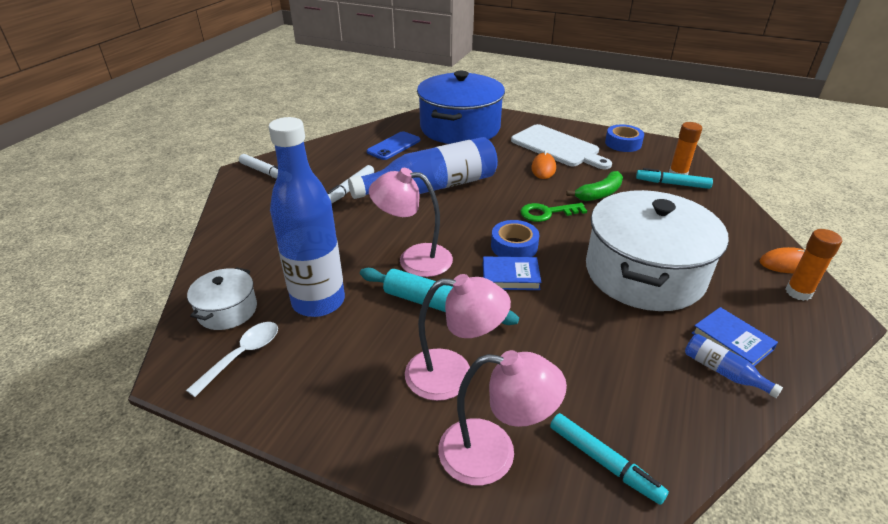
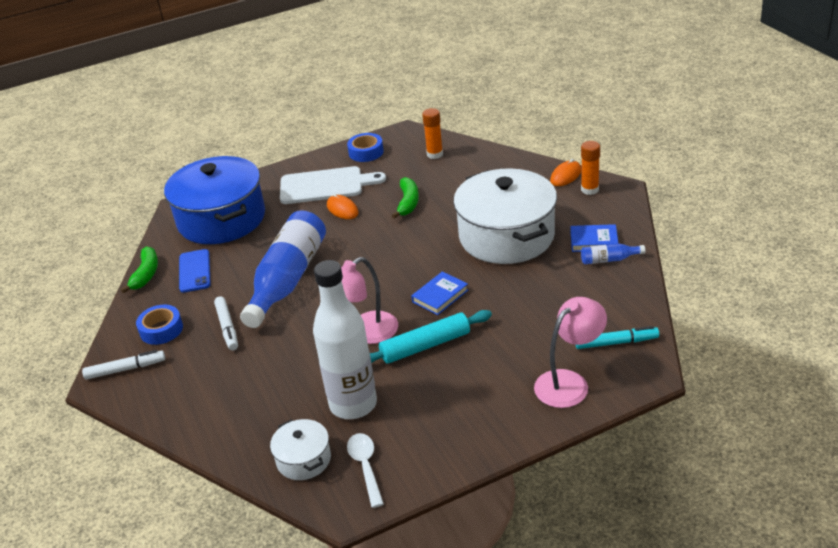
camera: 45 degrees left, 0 degrees up
blue bottle [269,117,345,317] -> white bottle [313,260,377,419]
pink lamp [405,274,511,401] -> none
blue tape [491,220,539,257] -> blue tape moved to [136,305,183,345]
green key [520,203,587,222] -> none
turquoise marker [636,168,713,189] -> none
none -> green banana [121,246,158,293]

